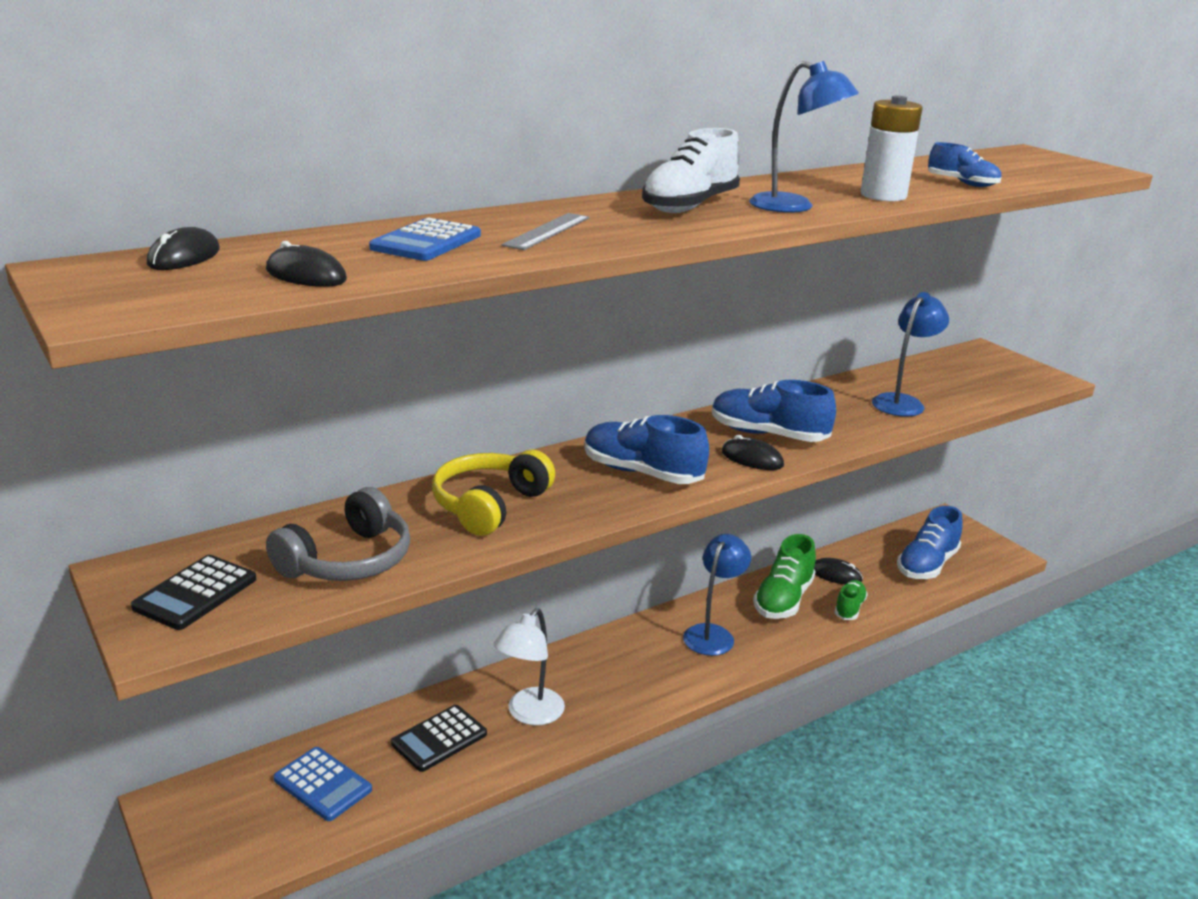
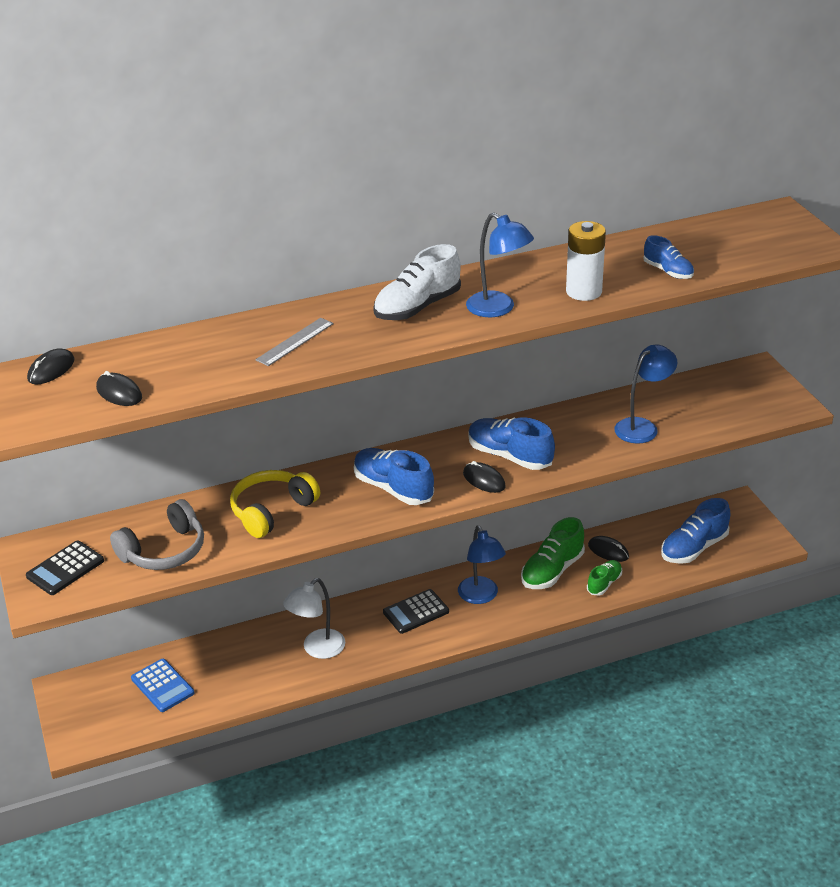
camera: 15 degrees right, 10 degrees up
blue calculator [369,217,481,261] -> none
black calculator [391,705,487,772] -> black calculator moved to [383,589,449,634]
blue lamp [683,534,751,656] -> blue lamp turned 120 degrees clockwise [458,525,506,604]

